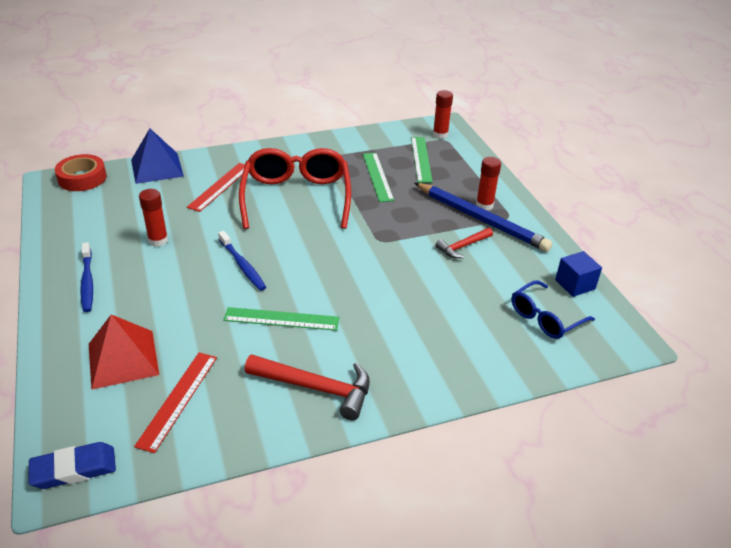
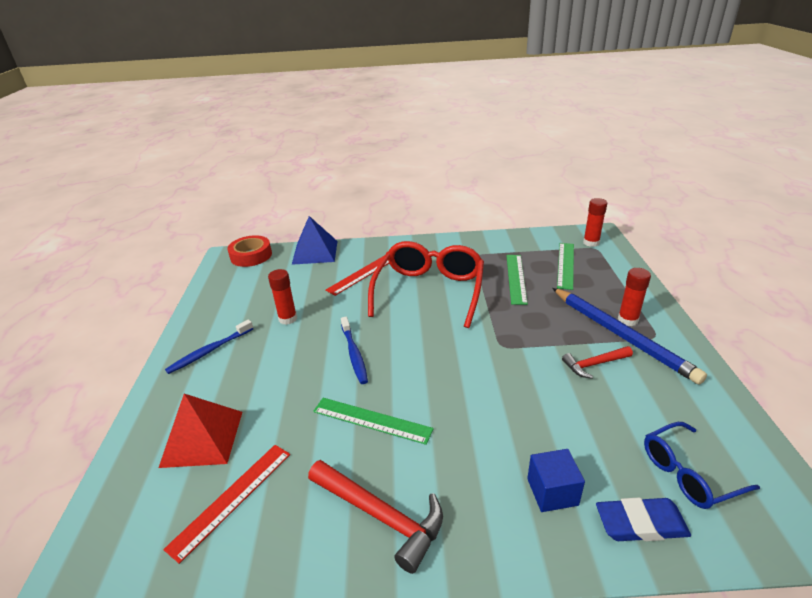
camera: 20 degrees right, 5 degrees down
blue eraser [28,442,116,489] -> blue eraser moved to [596,497,691,541]
blue toothbrush [80,242,93,312] -> blue toothbrush turned 45 degrees clockwise [165,319,253,374]
blue cube [555,251,602,297] -> blue cube moved to [527,449,585,512]

